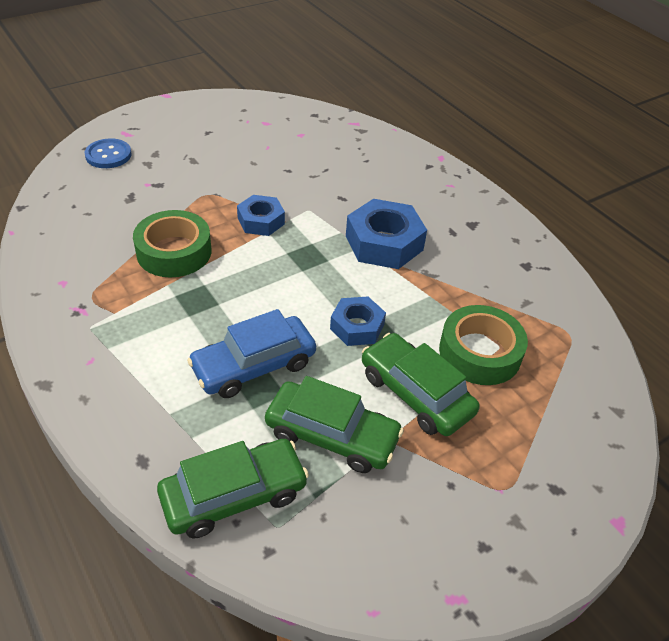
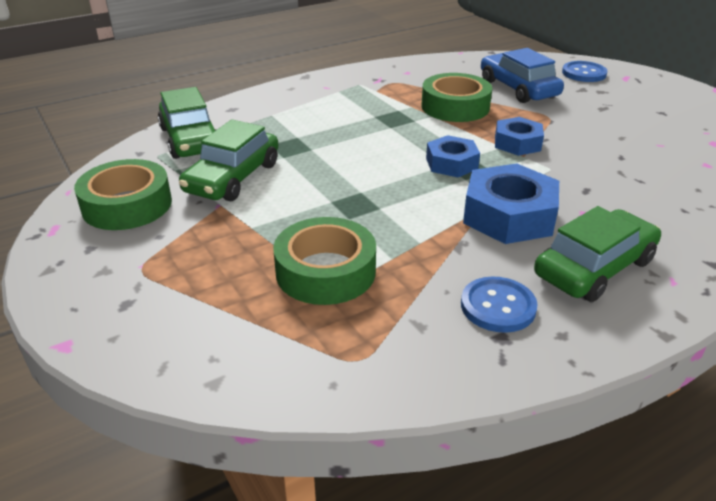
camera: 95 degrees right, 10 degrees down
blue car [187,309,316,398] -> blue car moved to [481,48,564,103]
blue nut [330,296,386,346] -> blue nut moved to [426,135,480,177]
green car [362,333,480,436] -> green car moved to [534,206,661,302]
none -> green tape [74,159,172,230]
none -> blue button [461,276,538,333]

